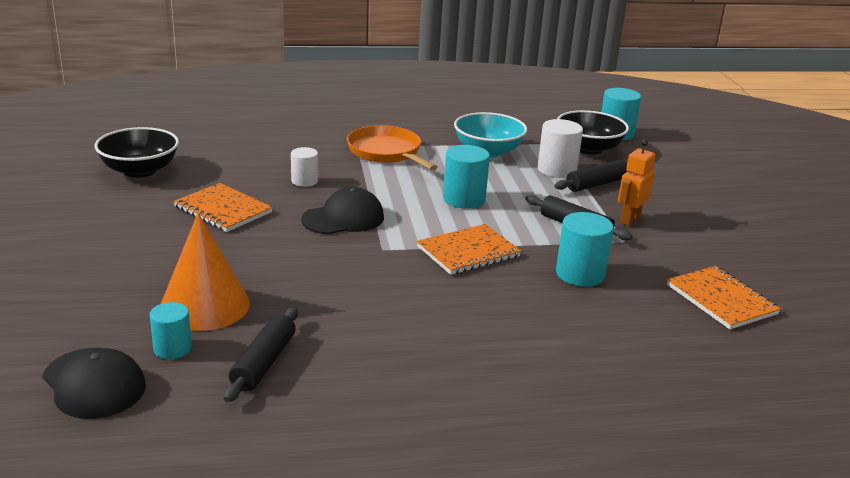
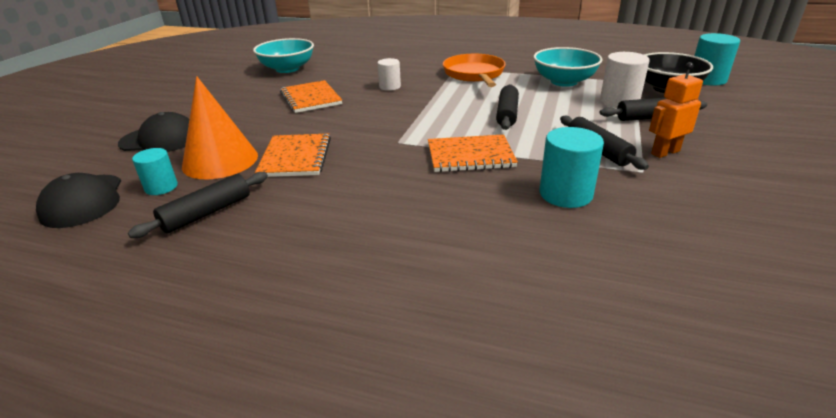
camera: 30 degrees right, 5 degrees up
black bowl [95,127,179,178] -> turquoise bowl [253,38,314,73]
black cap [301,187,384,235] -> black cap moved to [118,112,189,152]
turquoise cylinder [443,145,490,209] -> black rolling pin [496,84,519,130]
orange notebook [667,266,781,329] -> orange notebook moved to [255,133,331,177]

